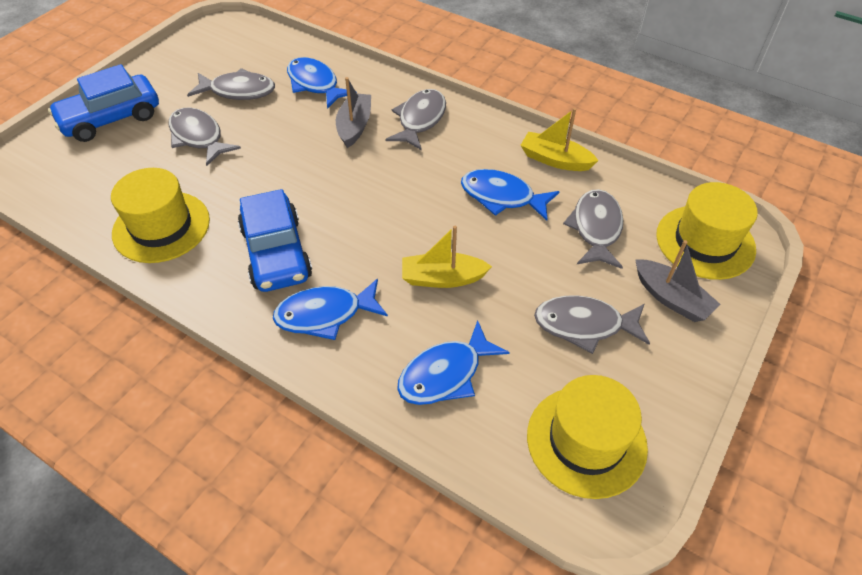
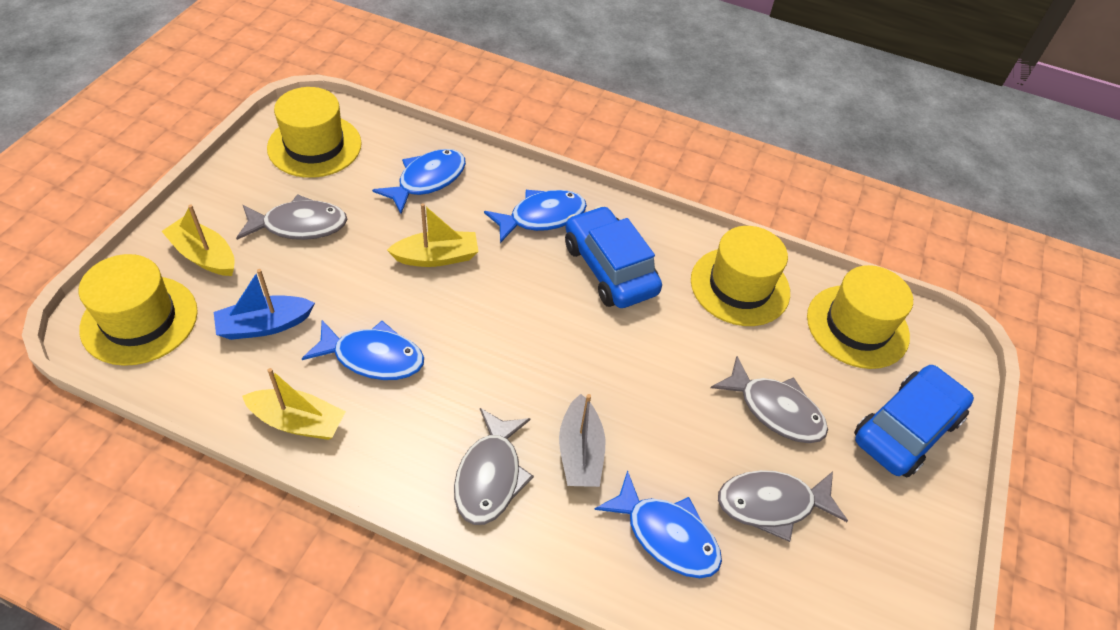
camera: 165 degrees right, 0 degrees up
grey fish [563,189,623,269] -> blue boat [214,269,315,340]
grey boat [635,240,720,322] -> yellow boat [161,204,235,276]
none -> yellow hat [807,265,913,369]

